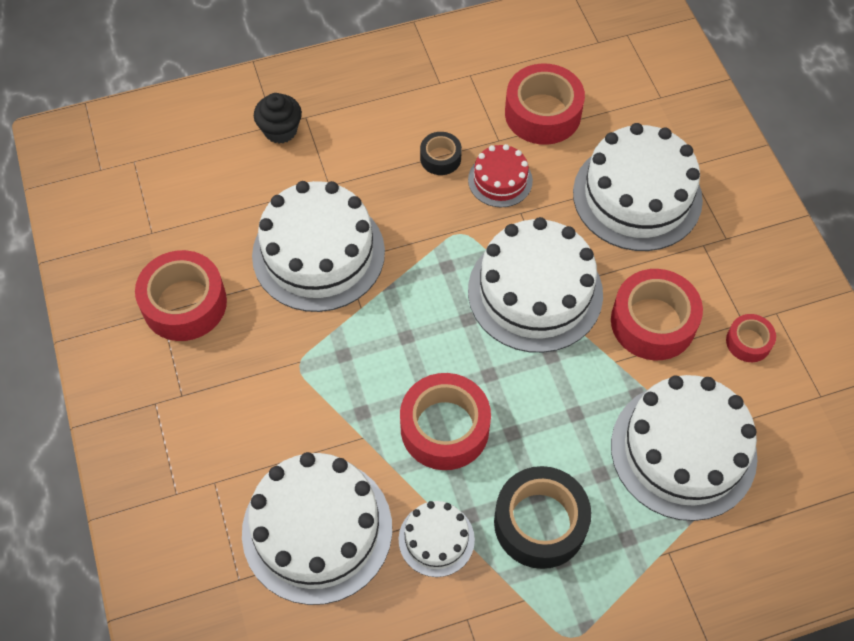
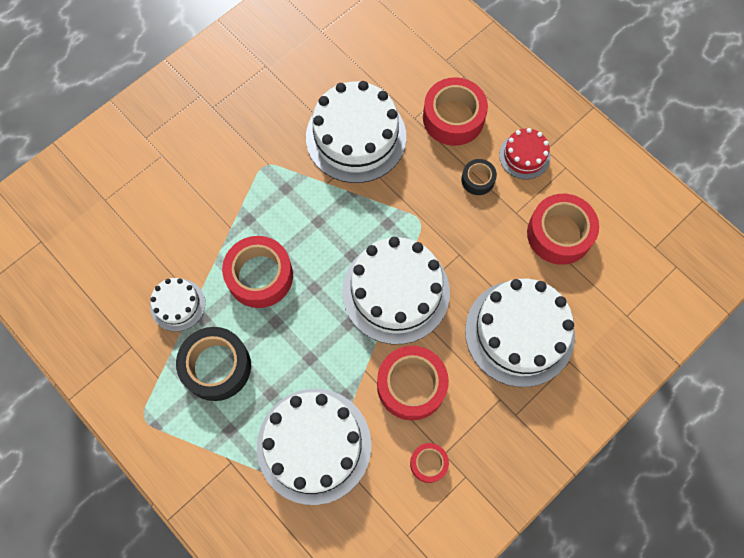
camera: 65 degrees right, 10 degrees up
red tape [135,250,227,341] -> red tape moved to [423,77,488,146]
white cake [242,452,392,605] -> none
black cupcake [254,93,302,144] -> none
red cake [468,144,533,207] -> red cake moved to [499,128,550,179]

